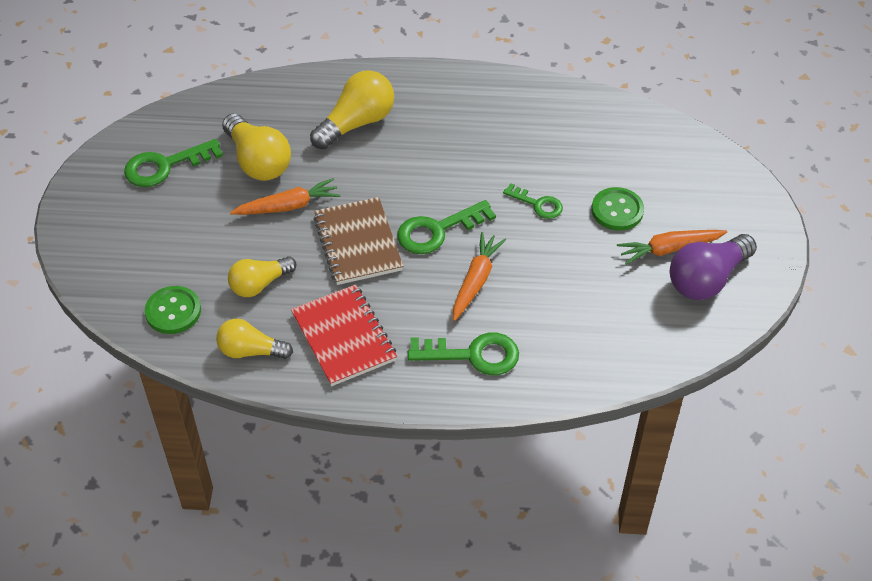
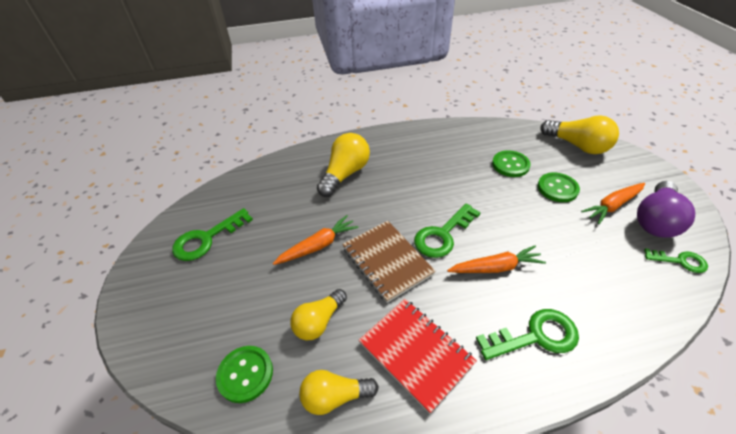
camera: 15 degrees left, 5 degrees down
yellow light bulb [222,113,291,181] -> yellow light bulb moved to [540,115,619,154]
orange carrot [453,232,506,321] -> orange carrot turned 75 degrees clockwise [447,246,546,273]
green key [503,183,563,219] -> green key moved to [644,248,708,273]
none -> green button [492,150,531,177]

